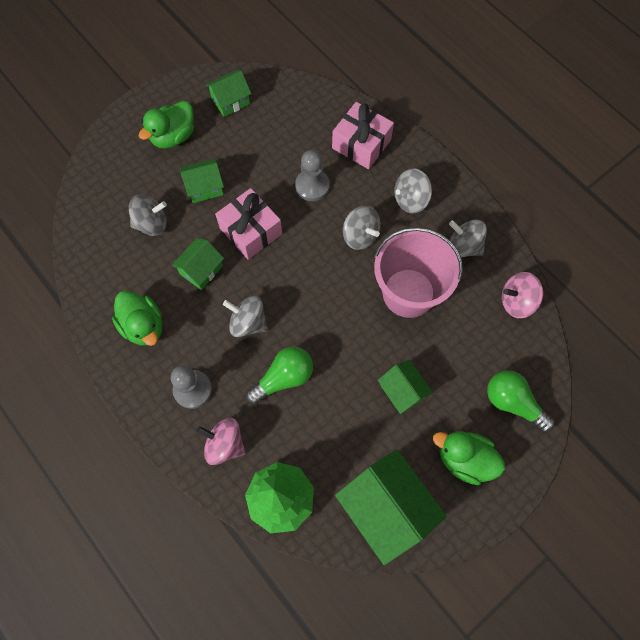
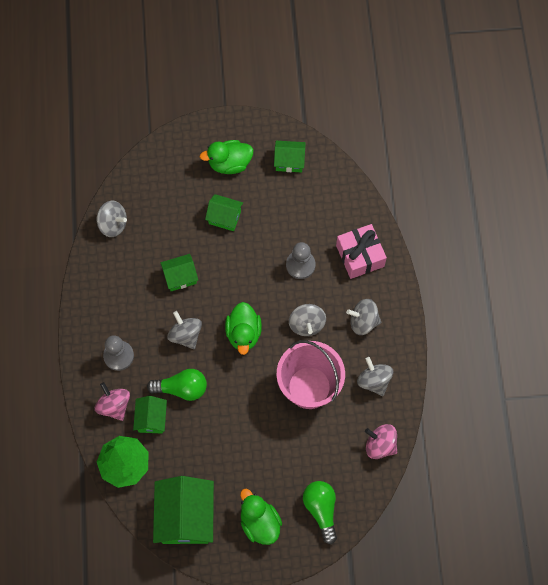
camera: 35 degrees right, 0 degrees up
green duck [112,291,163,346] -> green duck moved to [225,302,262,355]
grey spinning top [129,195,167,236] -> grey spinning top moved to [97,201,127,237]
pink gift [215,188,282,260] -> none
green house [378,360,433,414] -> green house moved to [133,396,167,434]

